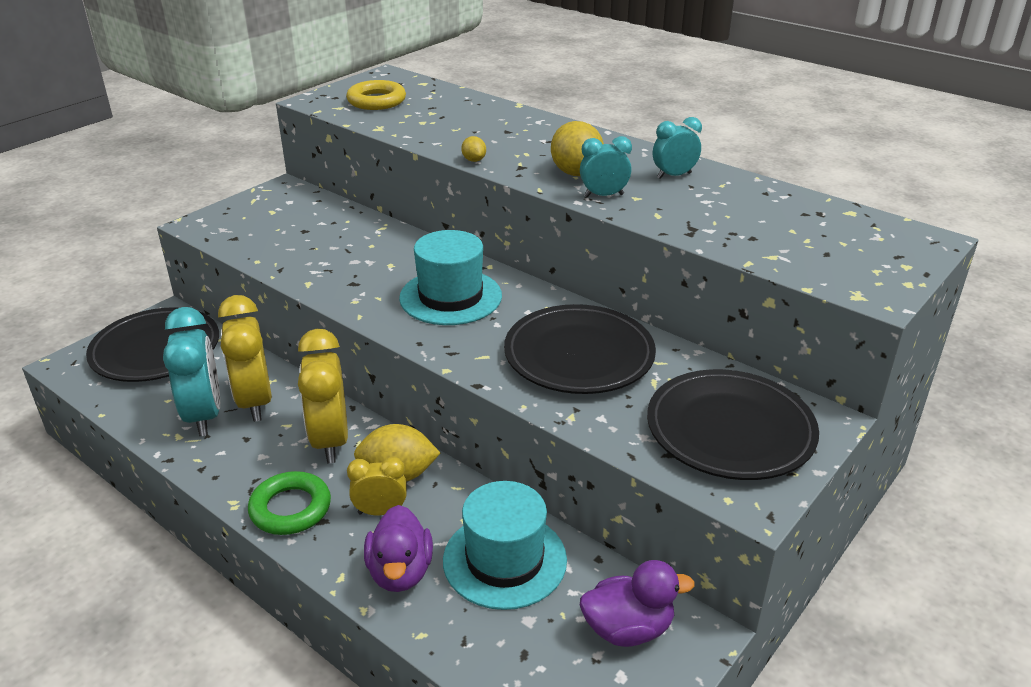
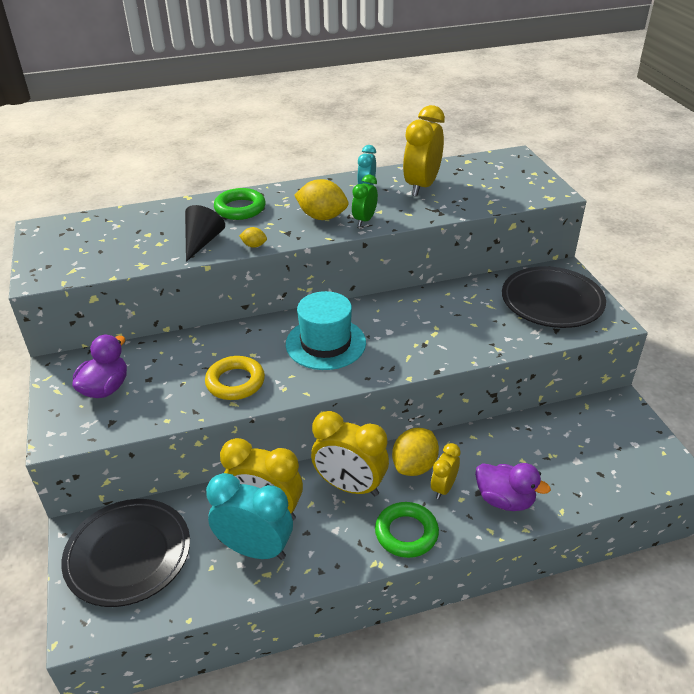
camera: 55 degrees left, 5 degrees up
yellow ring [346,80,406,110] -> yellow ring moved to [205,356,265,400]
turquoise hat [443,481,567,610] -> none
black plate [504,304,656,394] -> none
turquoise clock [580,136,632,197] -> green clock [352,175,378,227]
purple duck [580,560,695,647] -> purple duck moved to [72,335,127,398]
none -> black cone [185,205,225,262]
none -> green ring [214,188,266,220]
none -> yellow clock [403,105,445,197]

